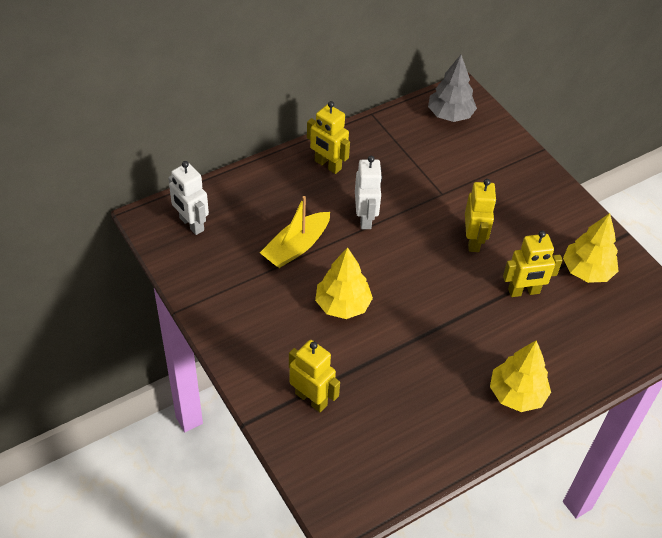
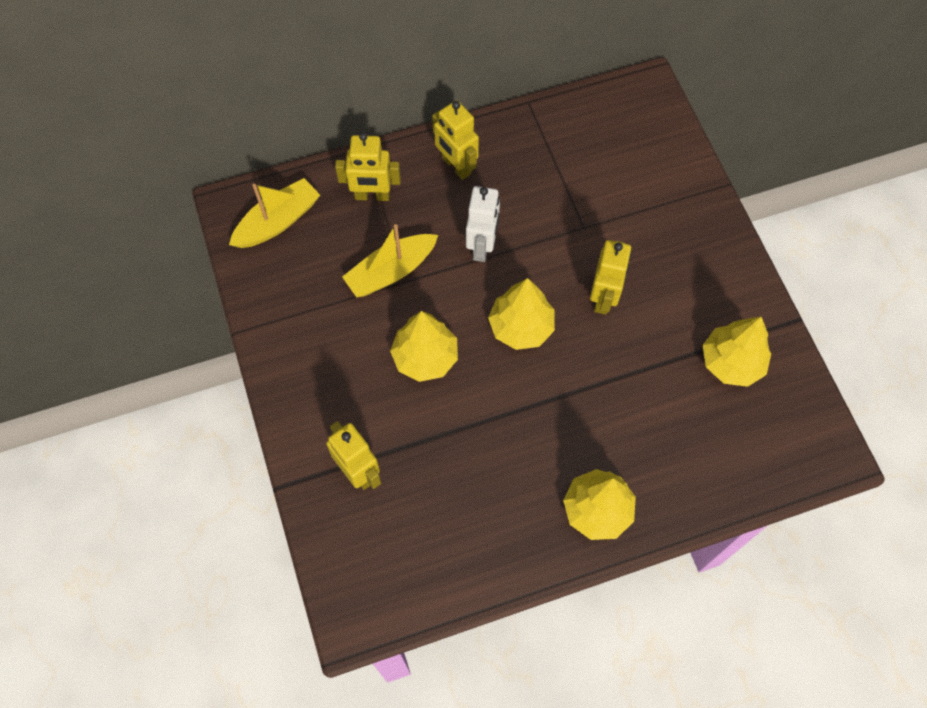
camera: 15 degrees right, 15 degrees up
white robot [168,161,209,235] -> yellow boat [229,178,320,248]
grey tree [428,55,477,122] -> none
yellow robot [503,231,563,297] -> yellow robot moved to [335,132,401,201]
none -> yellow tree [488,278,555,350]

